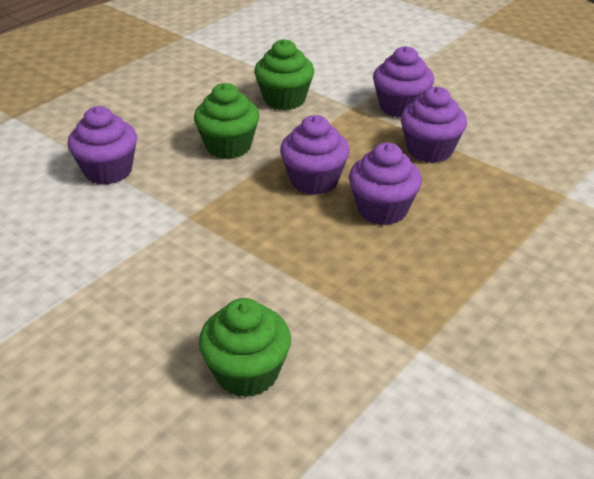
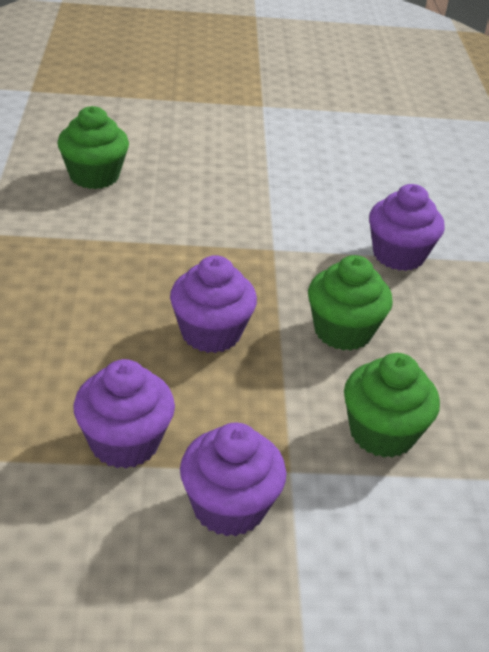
camera: 135 degrees right, 0 degrees up
purple cupcake [349,142,422,225] -> none

